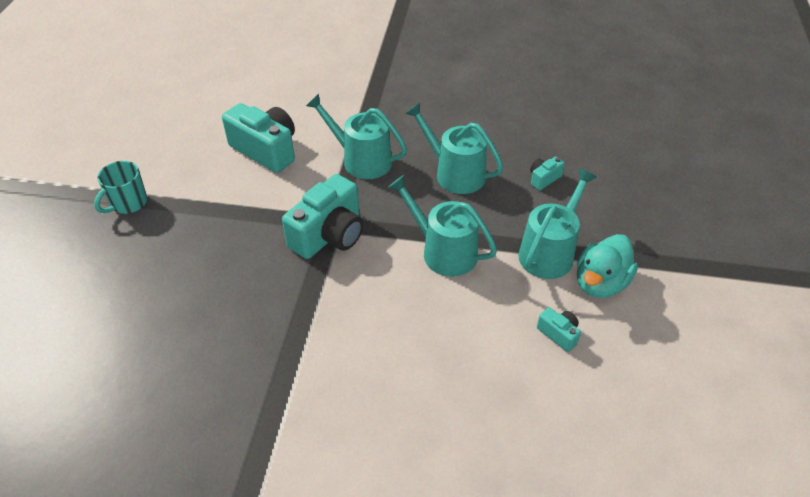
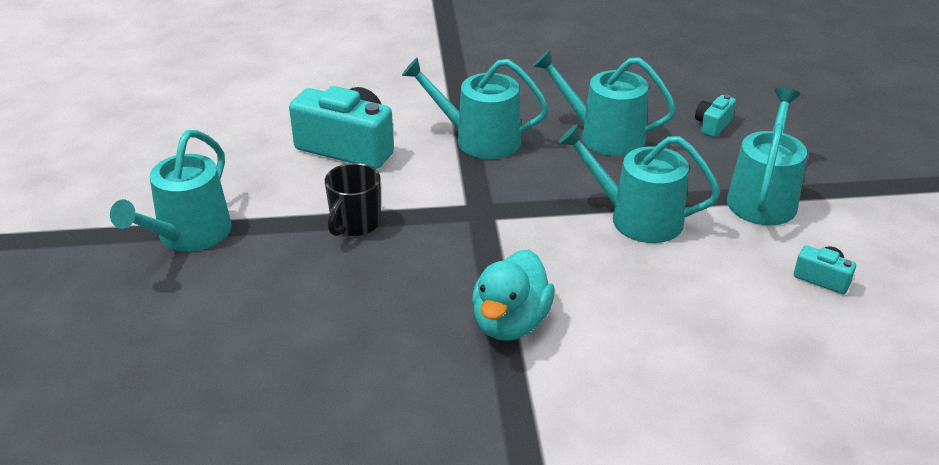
camera: 15 degrees left, 10 degrees down
turquoise mug [94,161,147,214] -> turquoise watering can [110,130,231,251]
turquoise camera [282,174,364,259] -> none
turquoise duck [577,234,638,298] -> turquoise duck moved to [472,249,555,341]
none -> black mug [325,163,381,236]

